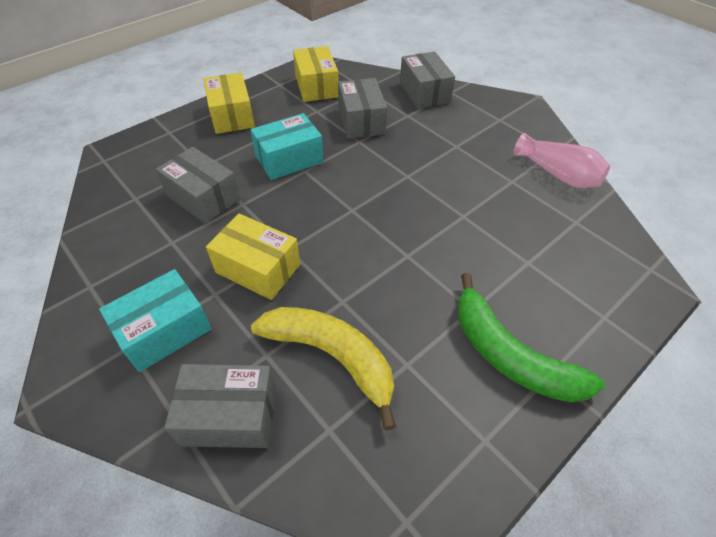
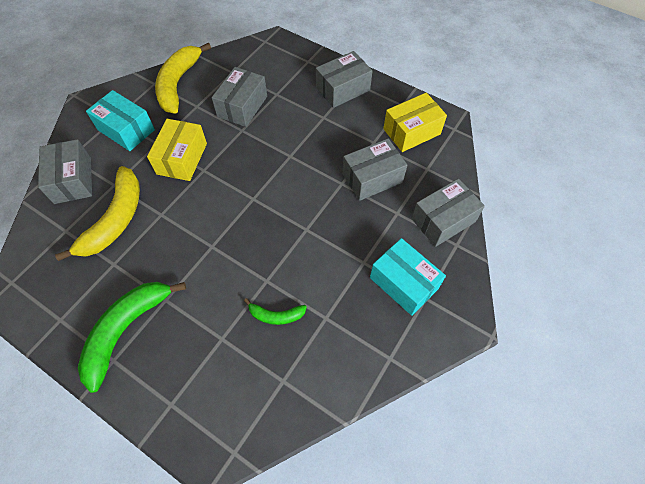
camera: 75 degrees right, 10 degrees up
yellow box [203,73,255,134] -> grey box [316,51,372,108]
turquoise box [250,113,323,180] -> turquoise box moved to [370,238,446,316]
pink vase [514,133,610,188] -> none
none -> yellow banana [155,43,211,114]
none -> green banana [244,298,307,325]

